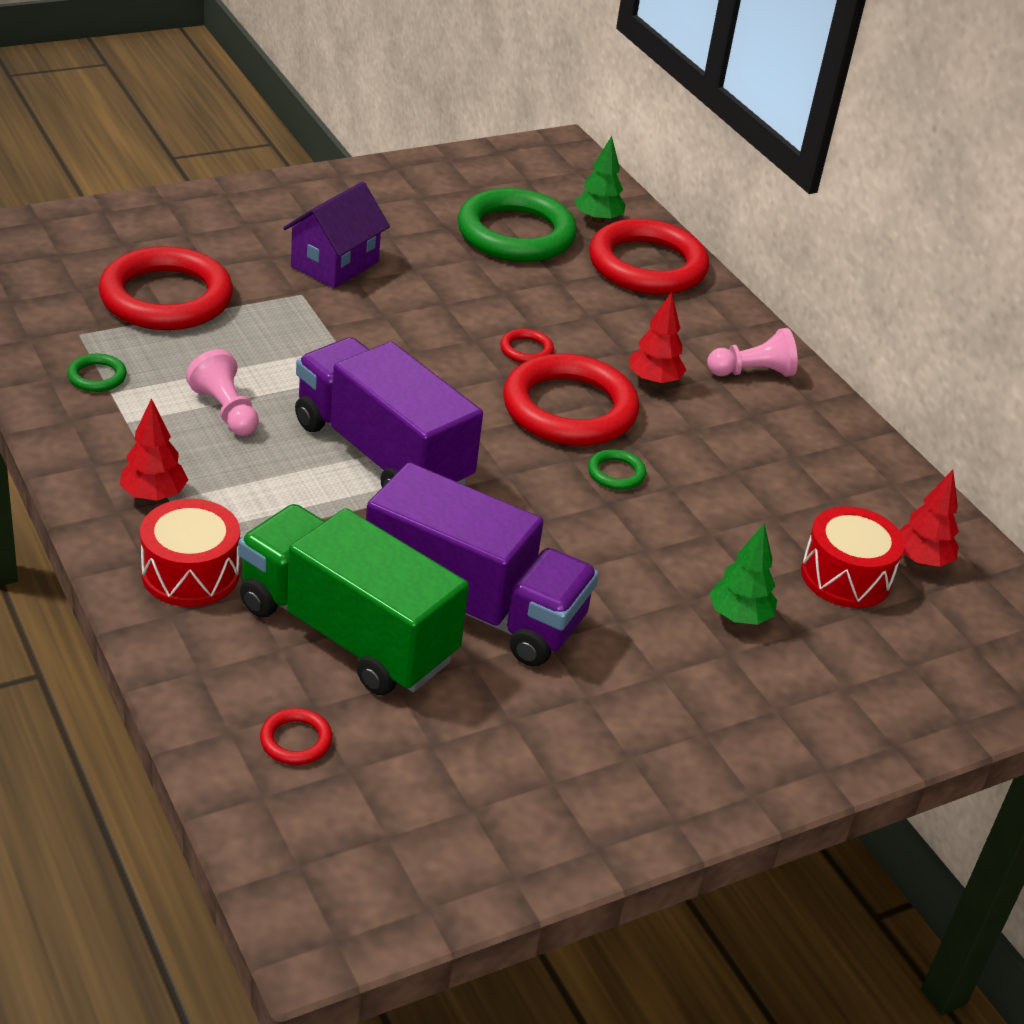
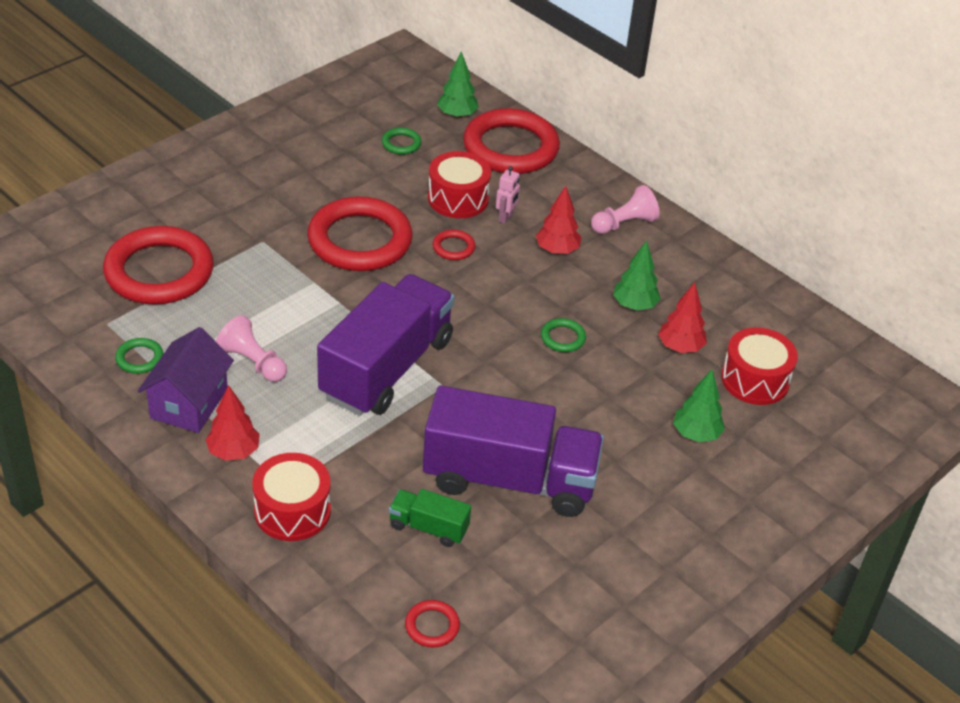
camera: 15 degrees left, 5 degrees up
green truck [238,504,469,695] -> green truck [389,489,471,547], size x0.44
purple house [283,182,390,288] -> purple house moved to [138,327,234,433]
purple truck [295,337,483,488] -> purple truck turned 90 degrees clockwise [317,274,454,416]
green ring [458,188,577,262] -> green ring [382,127,422,155], size x0.41
red ring [503,353,639,446] -> red ring moved to [307,196,413,271]
red tree [899,470,959,567] -> red tree moved to [658,282,707,353]
none -> red drum [428,151,491,218]
none -> pink robot [496,166,520,224]
none -> green tree [613,240,661,311]

